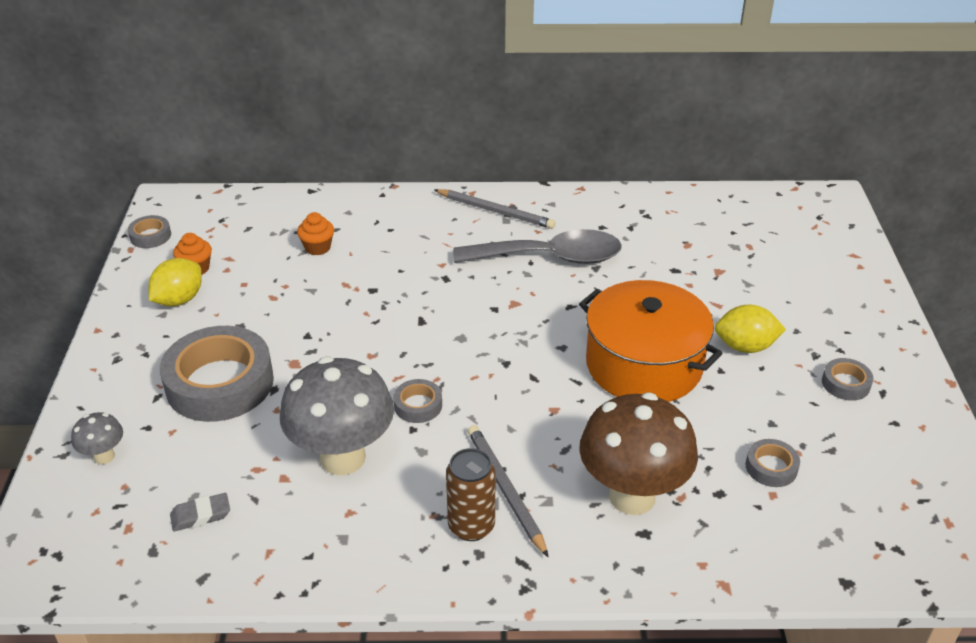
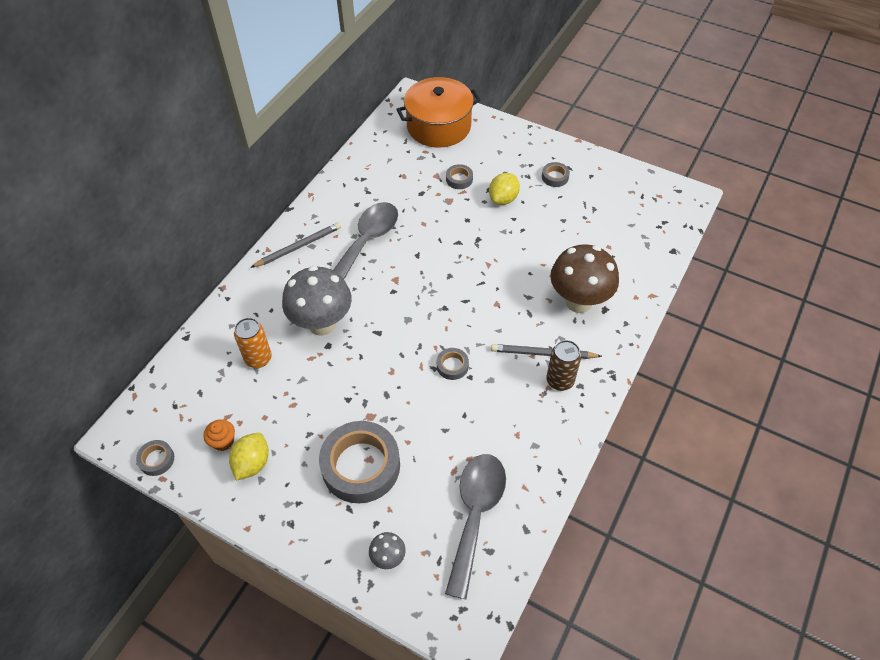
camera: 60 degrees left, 15 degrees up
yellow lemon [149,258,202,306] -> yellow lemon turned 45 degrees clockwise [229,433,269,481]
grey eraser [170,493,230,532] -> grey spoon [445,454,506,599]
grey mushroom [280,357,394,475] -> grey mushroom moved to [282,266,352,336]
orange cupcake [297,212,334,255] -> orange can [234,318,272,368]
orange pot [579,280,723,402] -> orange pot moved to [396,77,481,148]
grey tape [745,439,800,487] -> grey tape moved to [446,164,473,189]

